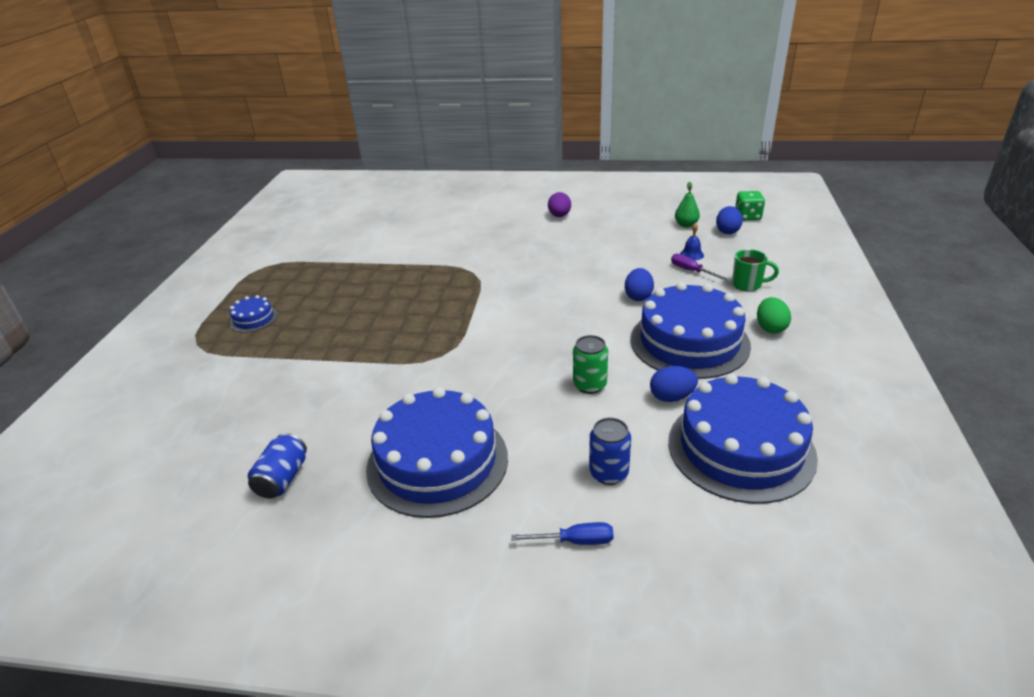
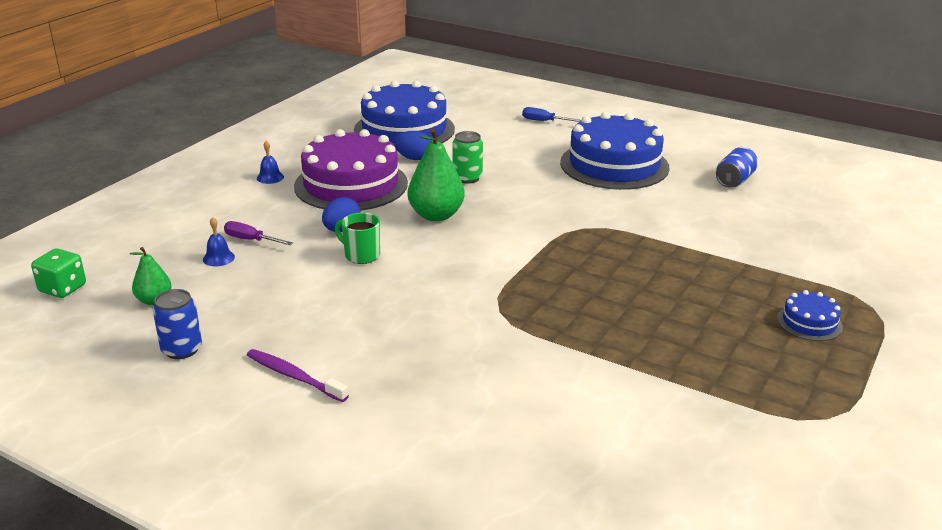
camera: 160 degrees left, 5 degrees down
purple egg [548,192,571,217] -> purple toothbrush [247,349,349,402]
blue can [589,418,631,485] -> blue can moved to [153,289,202,359]
blue cake [630,282,751,379] -> purple cake [294,129,408,211]
purple screwdriver [671,254,728,280] -> purple screwdriver turned 135 degrees clockwise [224,221,293,245]
blue egg [716,206,743,234] -> none
green mug [732,249,779,291] -> green mug moved to [335,213,380,264]
green egg [757,297,791,334] -> blue bell [257,141,284,184]
none -> green pear [407,128,465,221]

